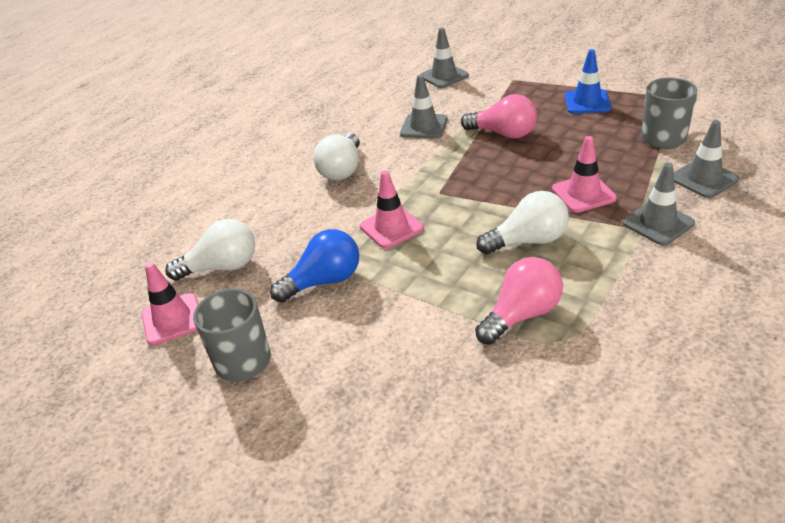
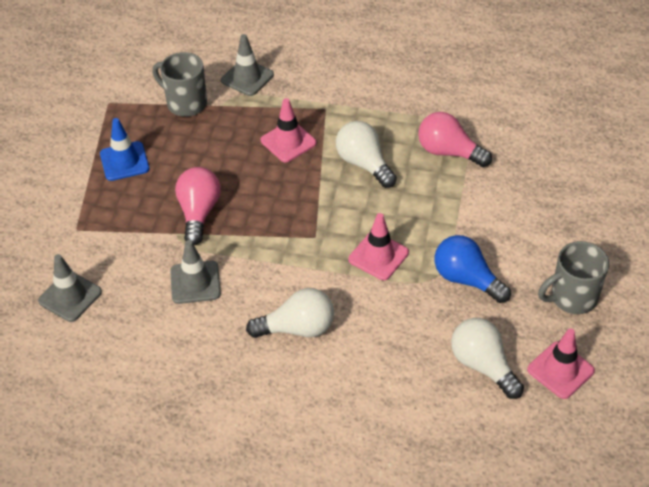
camera: 115 degrees left, 10 degrees up
grey traffic cone [623,163,695,245] -> none

